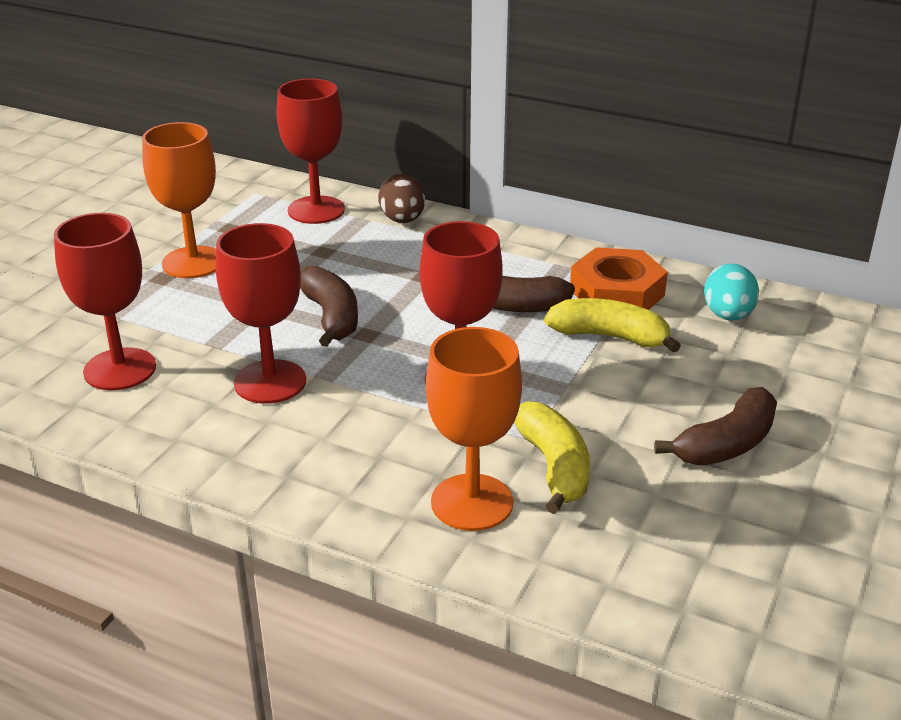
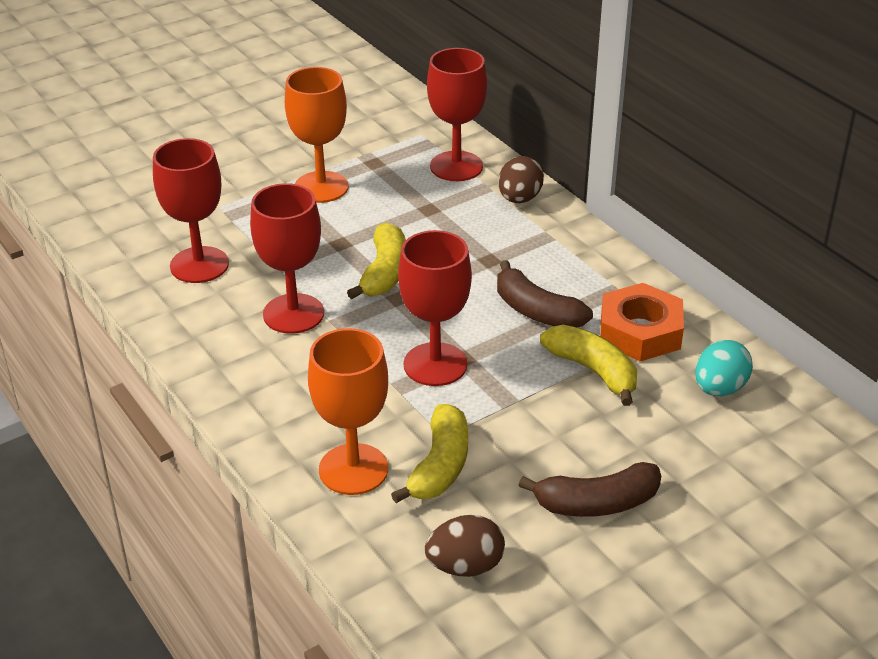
camera: 30 degrees right, 5 degrees up
brown banana [300,266,358,347] -> yellow banana [347,223,406,299]
none -> brown egg [425,515,505,577]

